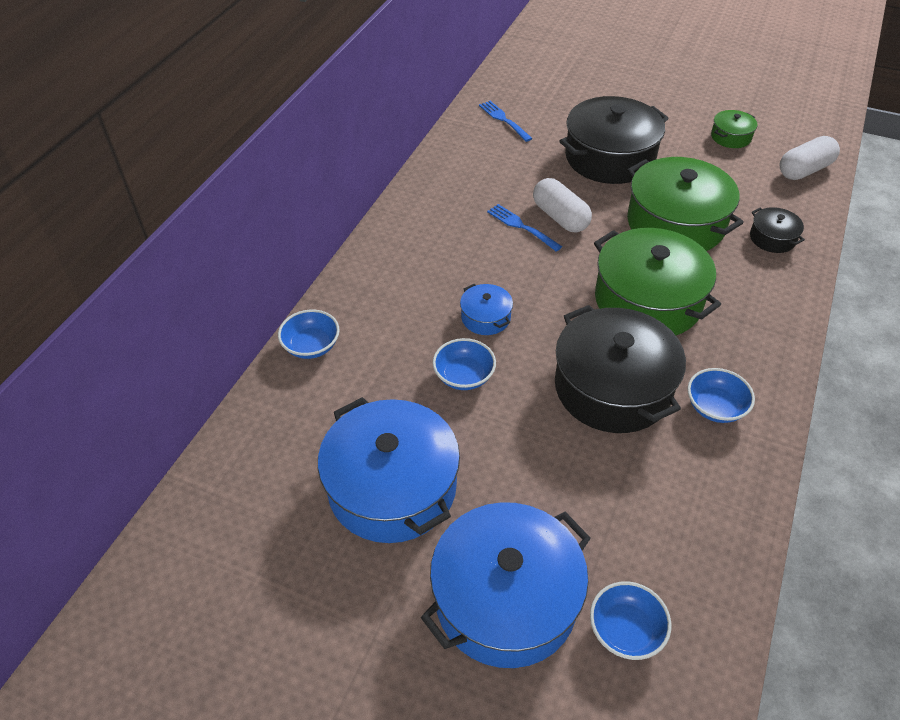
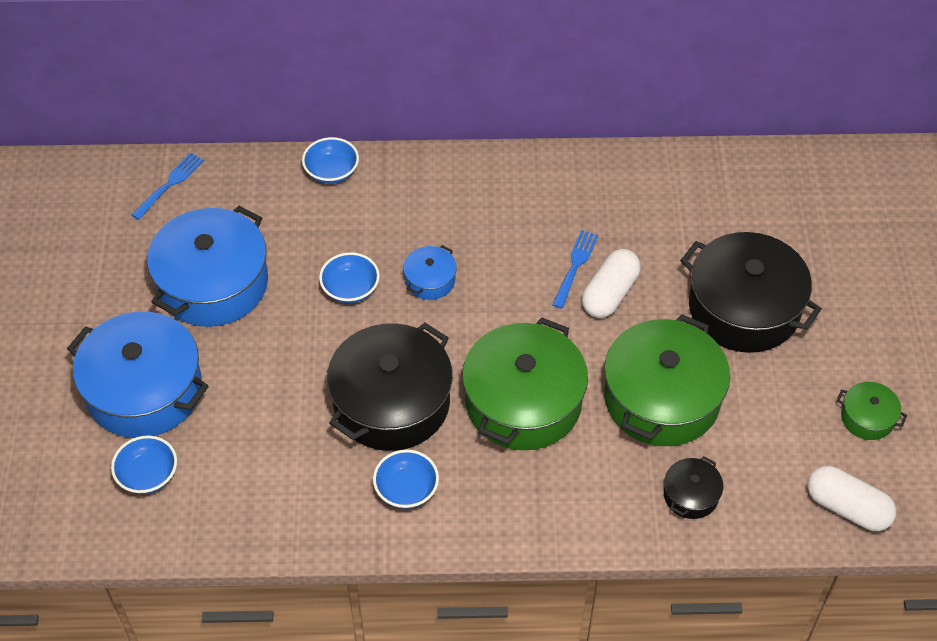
camera: 65 degrees right, 5 degrees up
blue fork [479,101,533,142] -> blue fork moved to [132,153,204,220]

